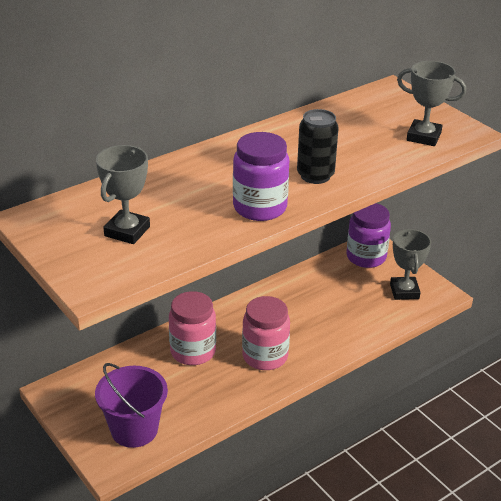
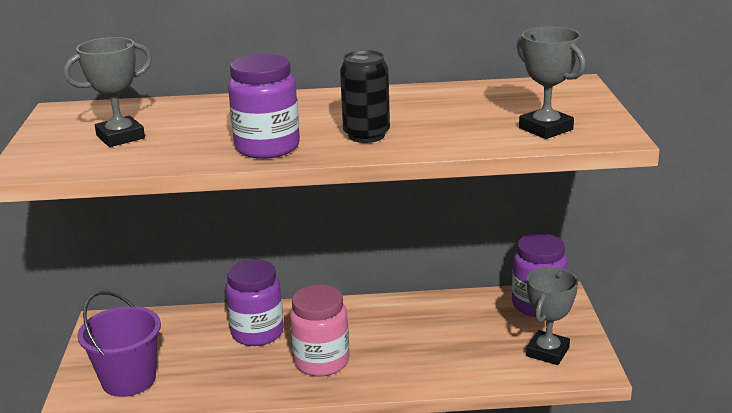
camera: 35 degrees right, 10 degrees down
pink jar [169,291,216,365] -> purple jar [226,259,284,346]

